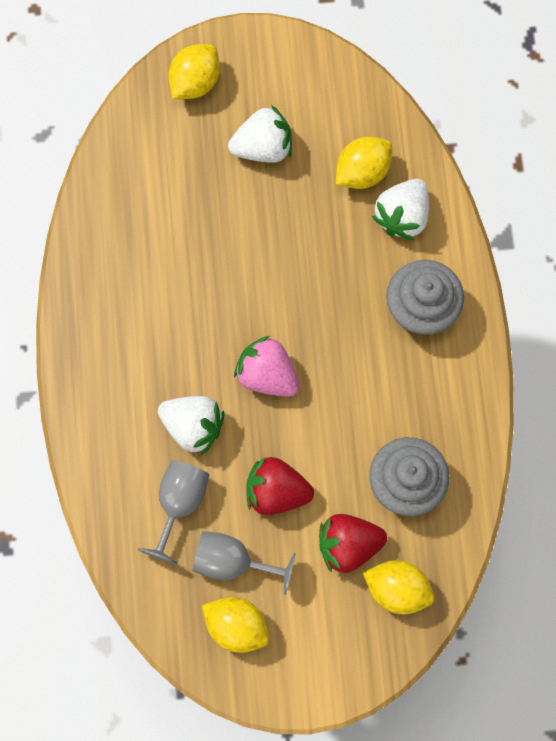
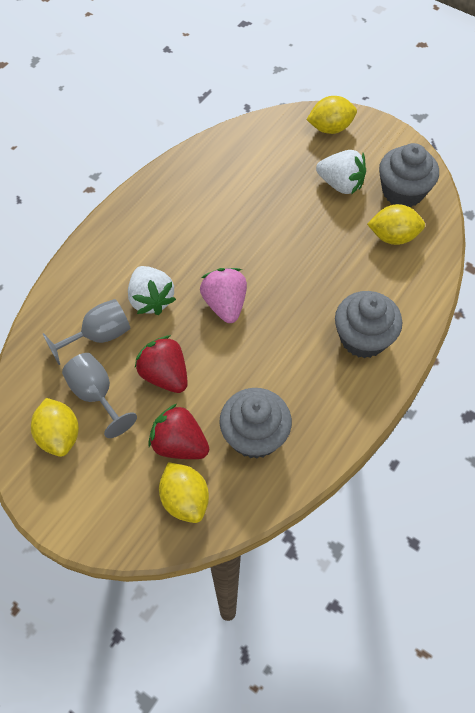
camera: 40 degrees right, 15 degrees down
white strawberry [372,179,429,240] -> none
none -> grey cupcake [379,143,439,207]

